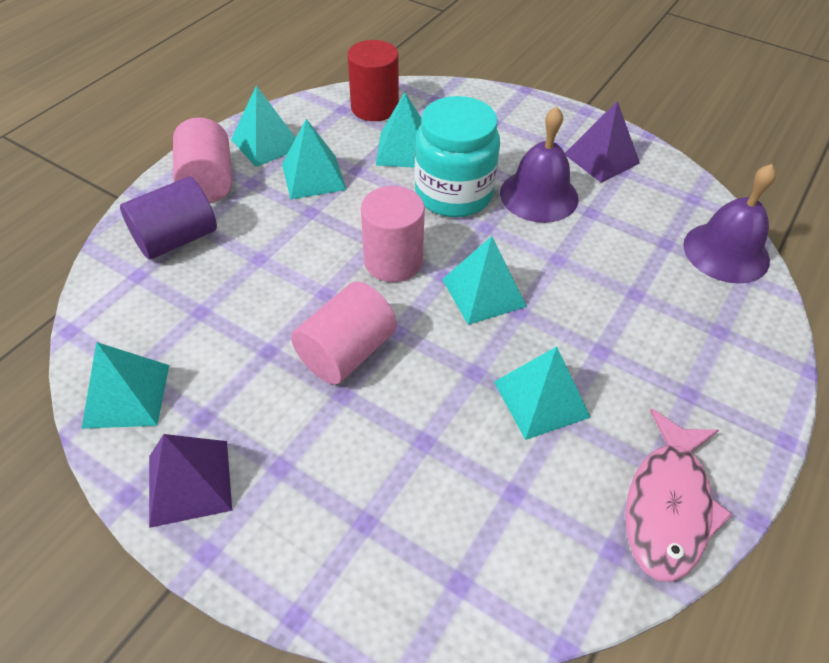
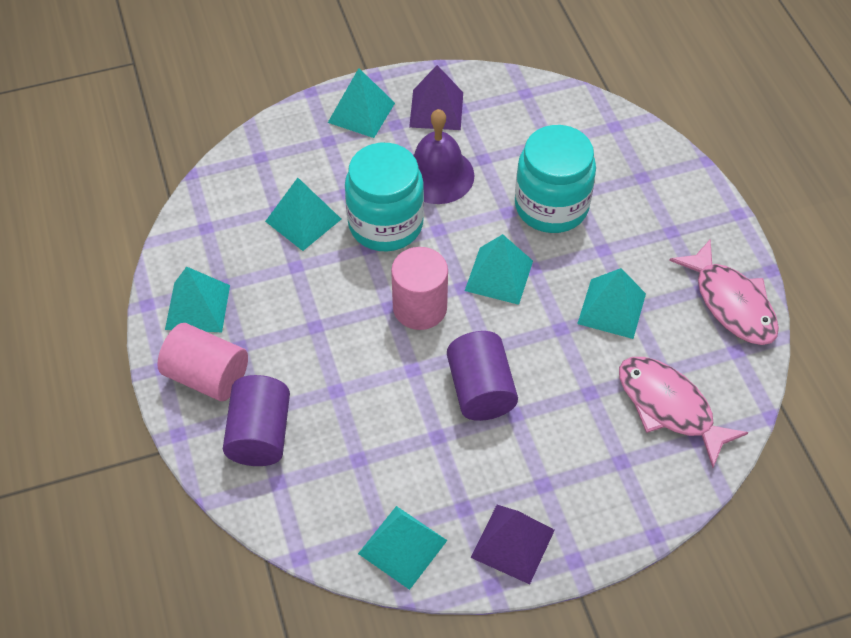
camera: 50 degrees left, 5 degrees up
turquoise pyramid [282,119,346,199] -> turquoise pyramid moved to [328,68,395,138]
pink cylinder [291,282,397,384] -> purple cylinder [447,331,518,421]
red cylinder [347,40,399,121] -> none
purple bell [683,164,776,284] -> none
none -> turquoise jar [515,125,596,233]
none -> pink fish [619,357,749,468]

